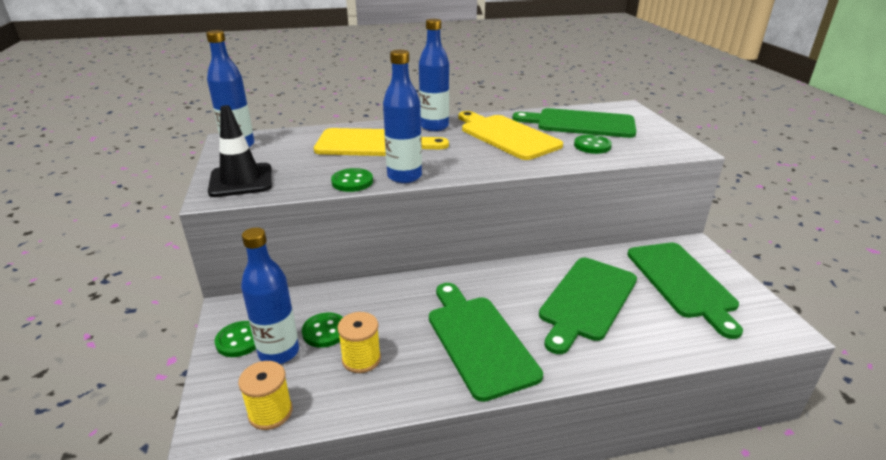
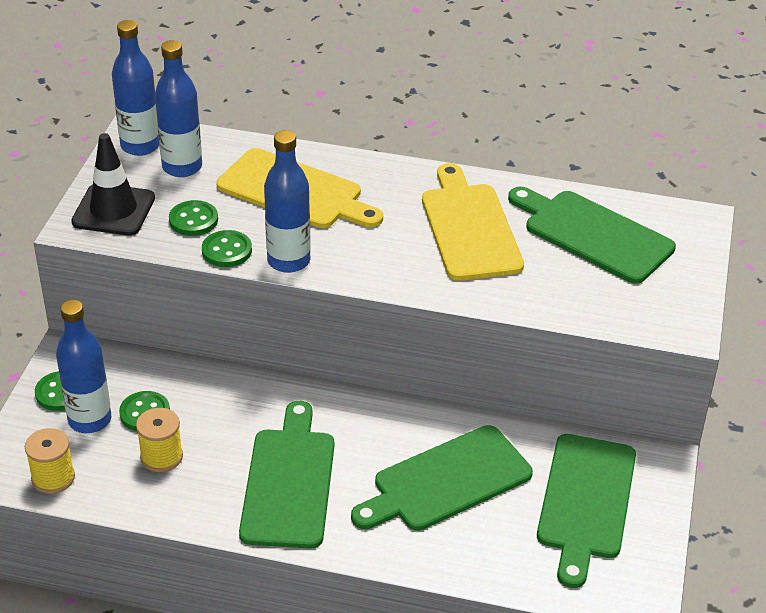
camera: 25 degrees right, 10 degrees up
blue bottle [419,19,449,131] -> blue bottle moved to [155,40,202,177]
green button [574,135,612,154] -> green button moved to [169,200,218,236]

